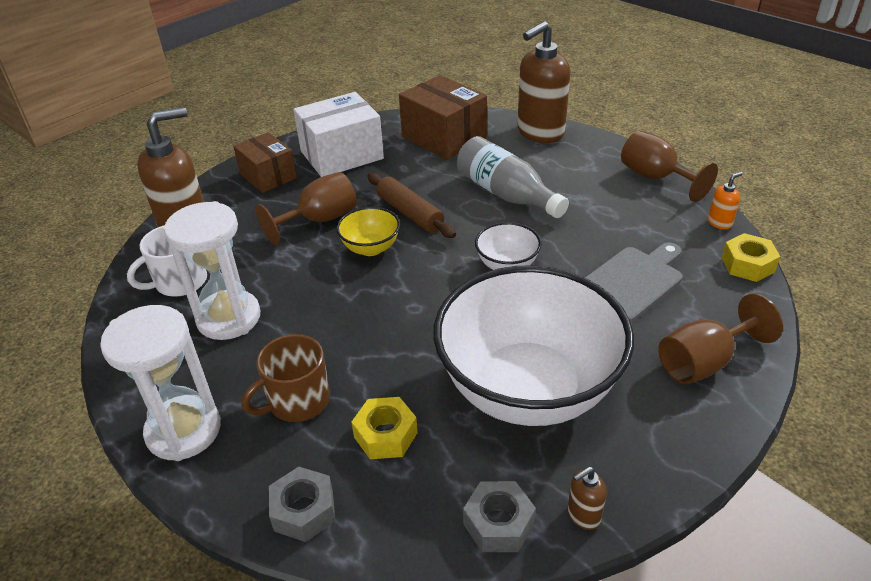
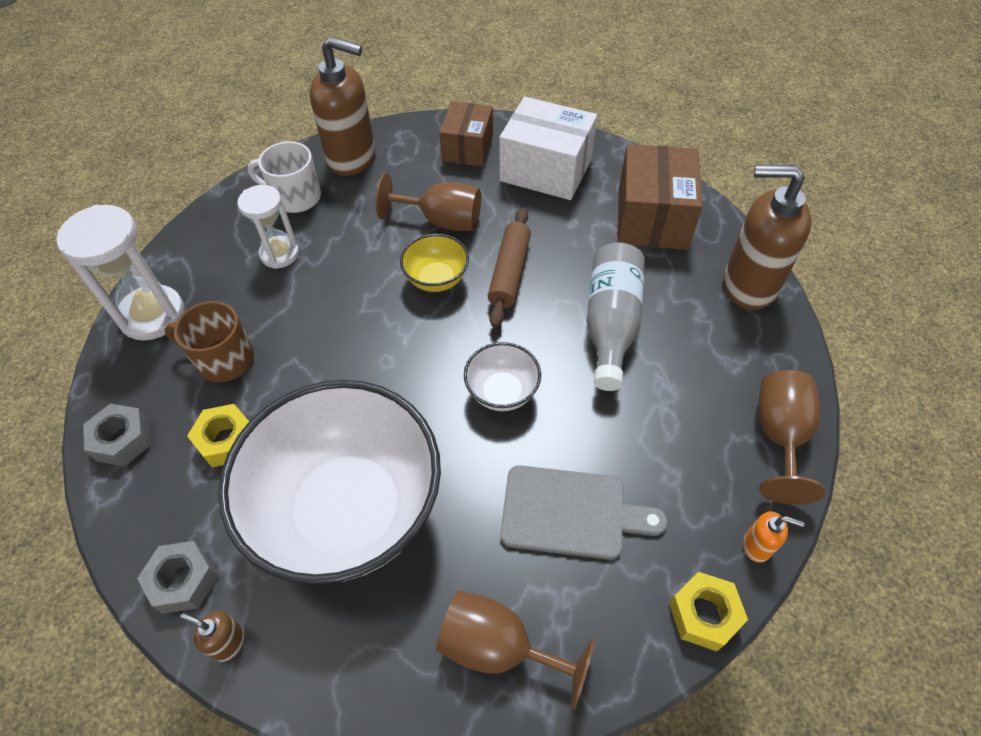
camera: 50 degrees right, 15 degrees up
white hourglass [164,201,260,340] -> white hourglass [237,185,299,269], size x0.65

